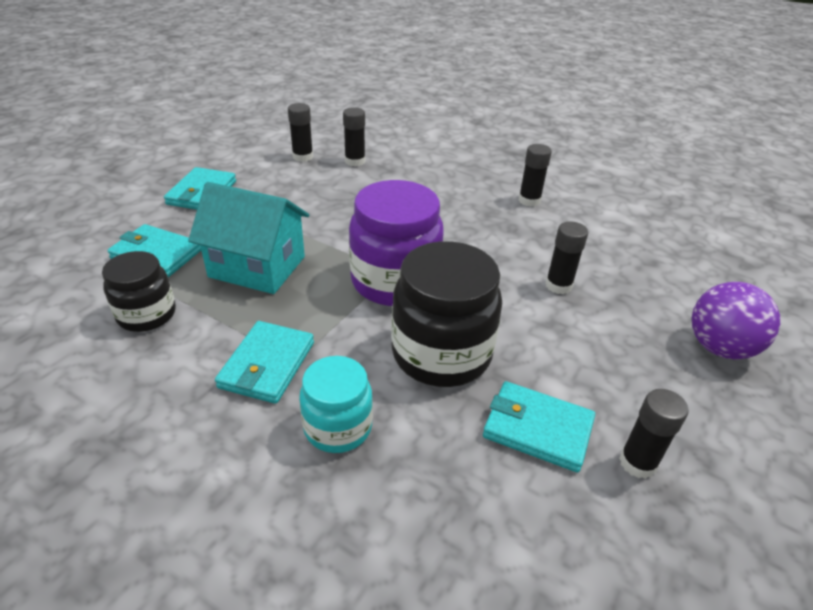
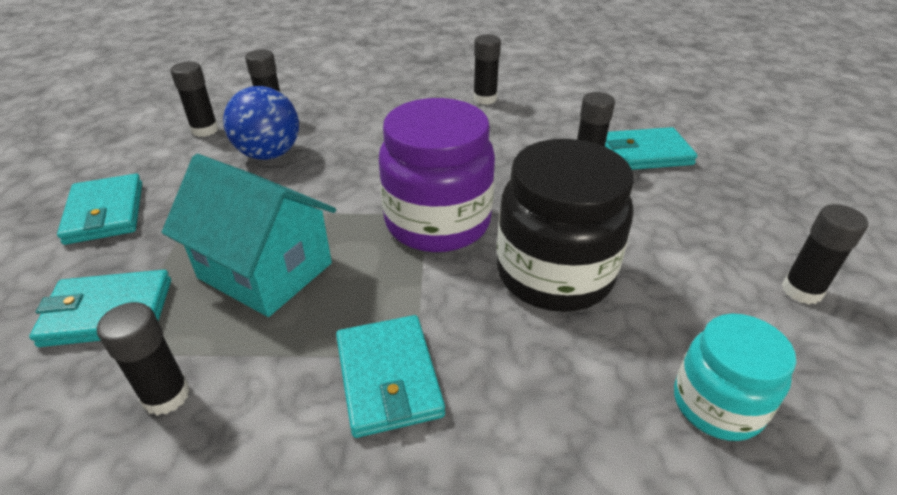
camera: 30 degrees left, 0 degrees up
black jar [102,251,176,332] -> black glue stick [97,302,190,416]
turquoise house [188,182,309,294] -> turquoise house turned 45 degrees clockwise [162,154,336,317]
turquoise jar [299,356,373,453] -> turquoise jar moved to [674,314,796,441]
turquoise wallet [483,381,595,472] -> turquoise wallet moved to [605,127,698,170]
purple ball [692,282,780,360] -> none
none -> blue ball [223,86,299,160]

